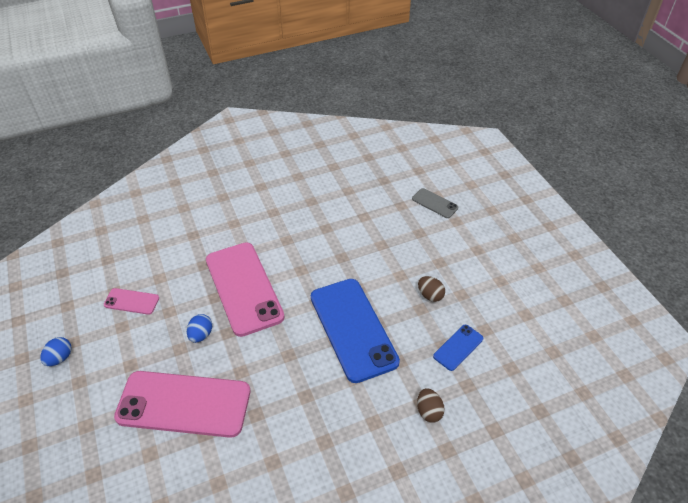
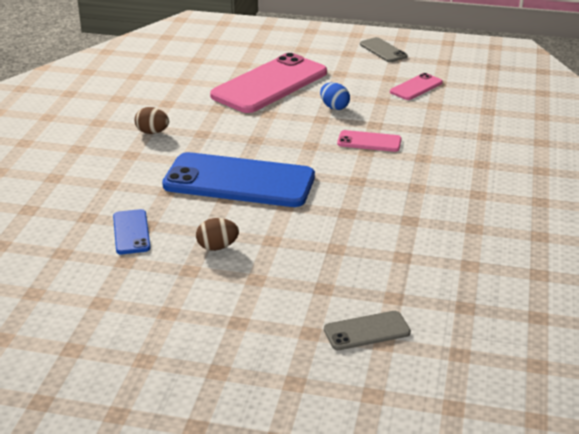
camera: 125 degrees right, 15 degrees down
blue egg [40,337,72,366] -> grey phone [360,37,408,62]
pink phone [206,242,284,337] -> pink phone [337,130,402,152], size x0.46
brown egg [417,388,445,423] -> brown egg moved to [135,107,169,134]

